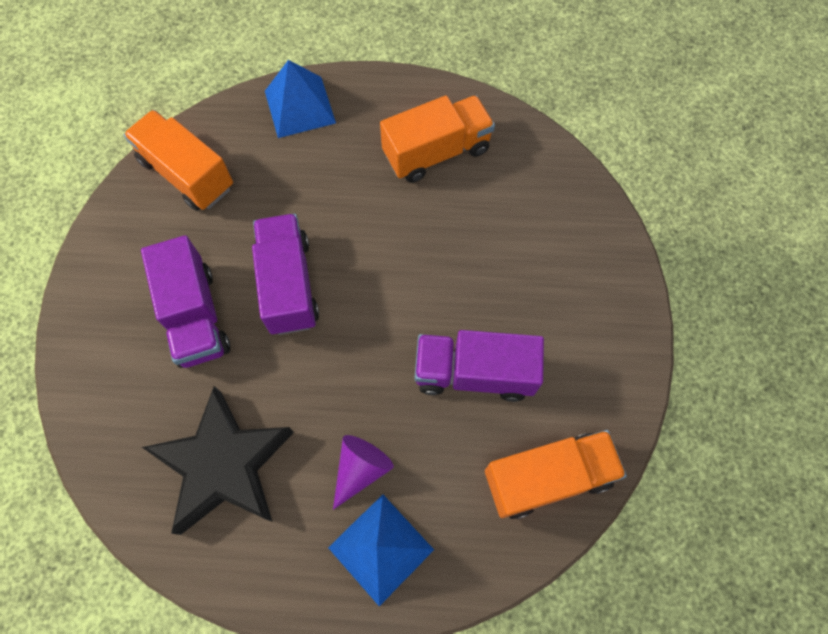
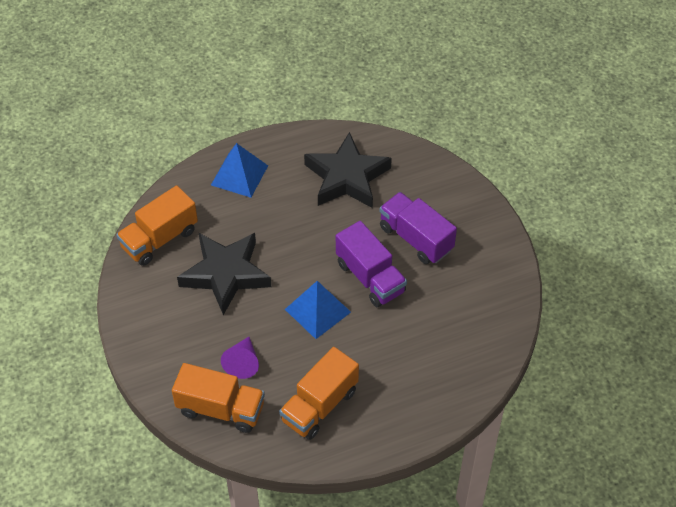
camera: 155 degrees right, 15 degrees down
orange truck [123,110,233,211] -> orange truck moved to [172,363,265,433]
blue pyramid [265,60,336,138] -> blue pyramid moved to [285,281,351,339]
purple cone [333,435,394,510] -> purple cone moved to [221,337,259,379]
purple truck [415,330,544,402] -> black star [177,233,271,315]

